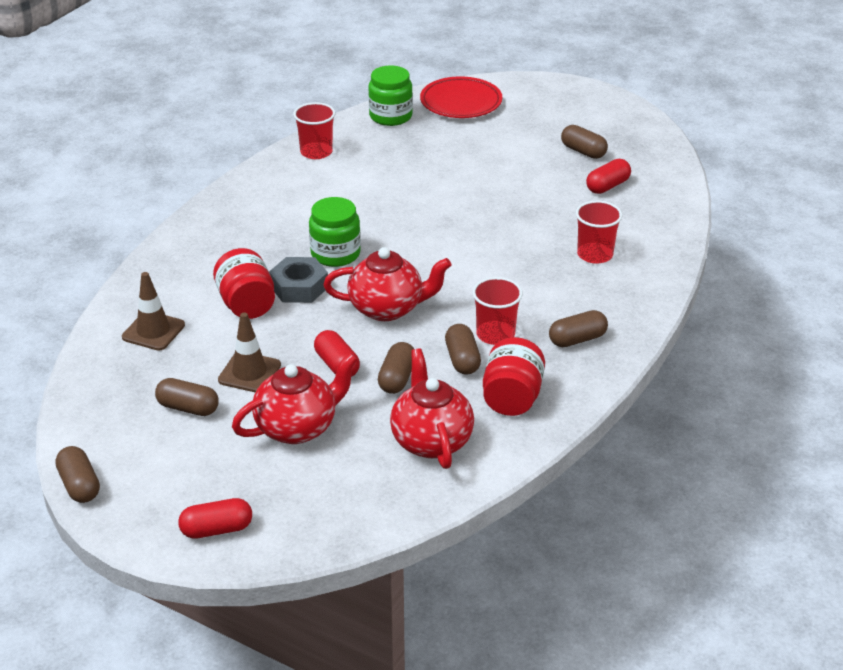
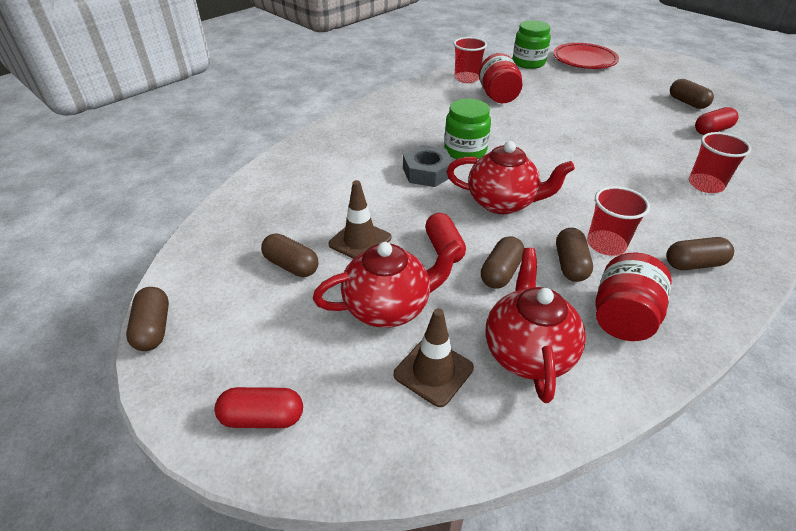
camera: 15 degrees right, 5 degrees up
brown traffic cone [122,272,185,351] -> brown traffic cone moved to [394,308,474,407]
red jar [213,248,275,319] -> red jar moved to [479,53,523,103]

